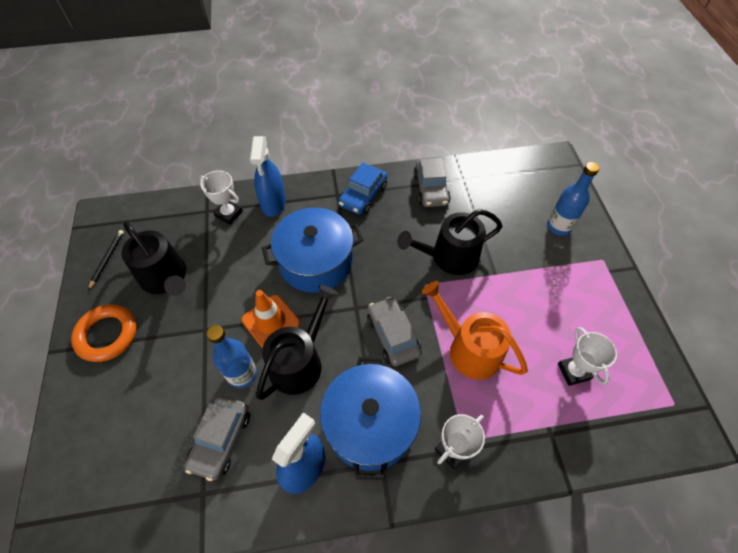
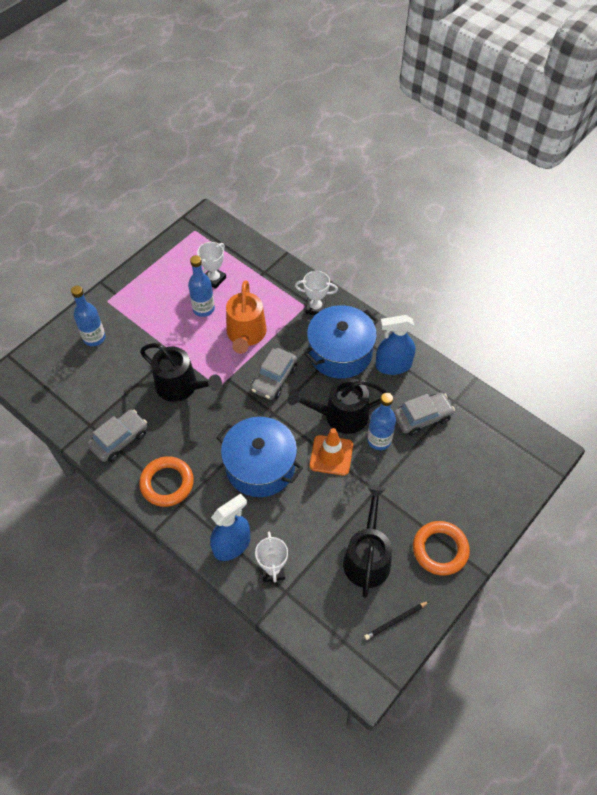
camera: 130 degrees left, 0 degrees up
blue car [338,163,387,214] -> orange ring [139,456,194,507]
none -> blue bottle [188,255,215,317]

